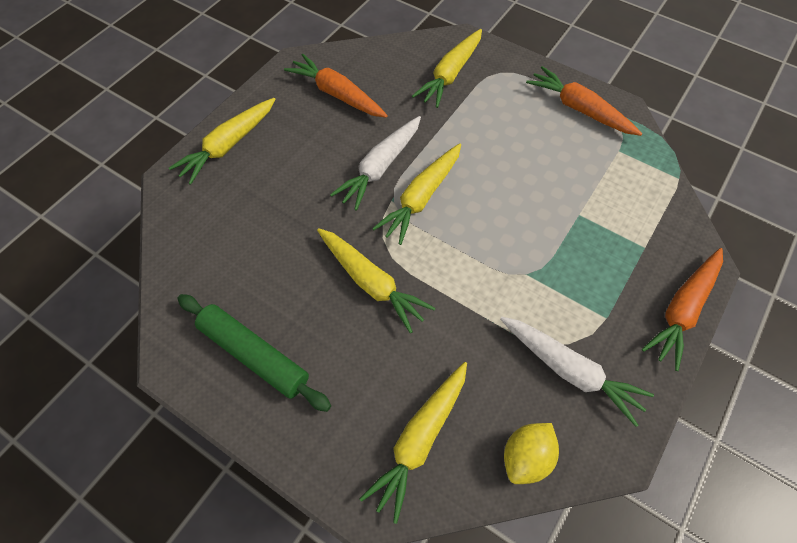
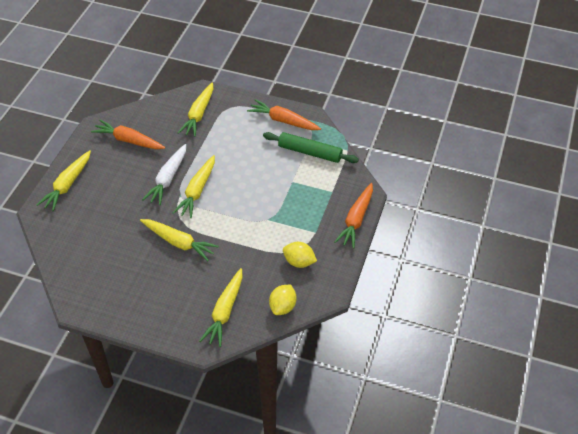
camera: 15 degrees left, 10 degrees down
green rolling pin [177,294,331,412] -> green rolling pin moved to [263,132,359,163]
white carrot [500,317,654,427] -> yellow lemon [283,242,317,268]

